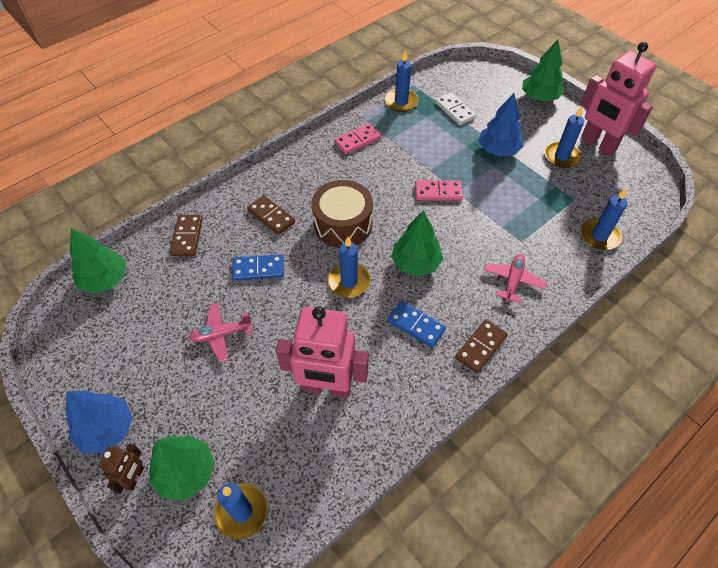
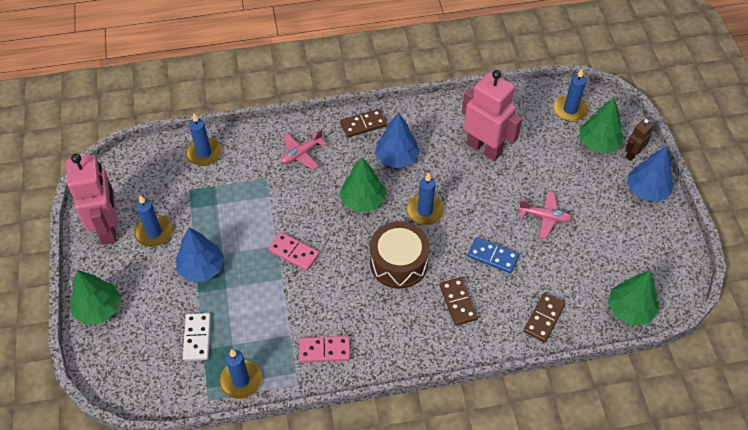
camera: 150 degrees left, 0 degrees up
blue domino [387,301,446,348] -> blue tree [375,112,420,168]

